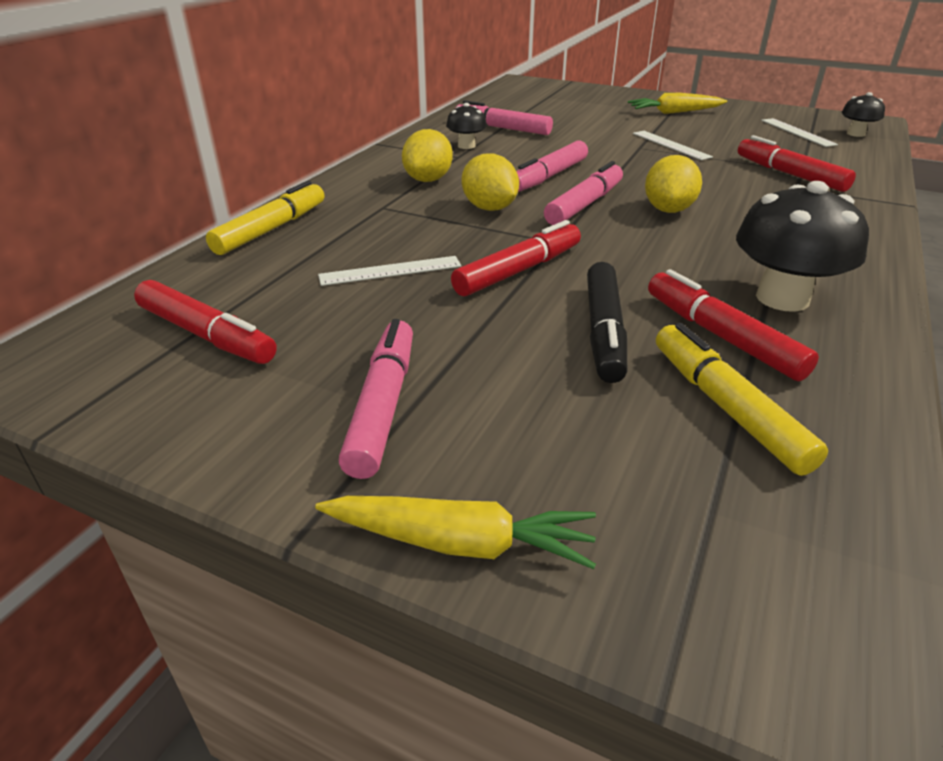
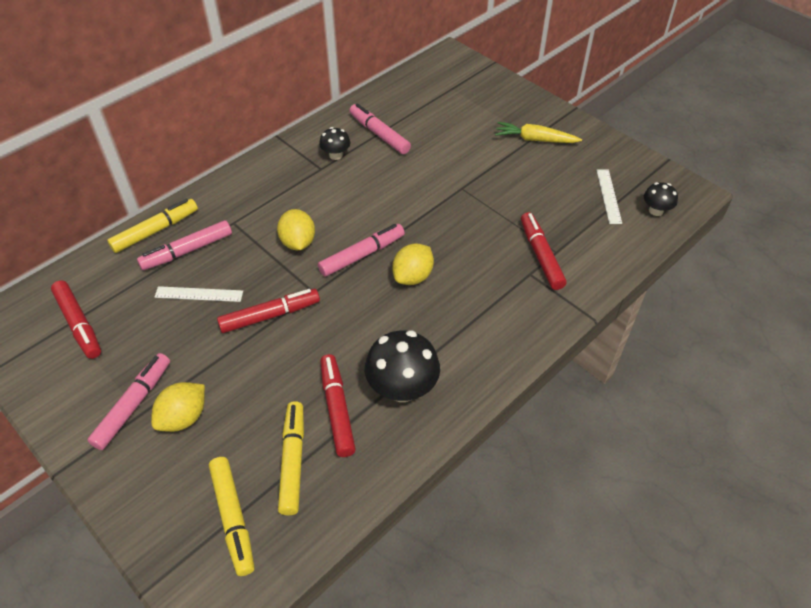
camera: 20 degrees right, 15 degrees up
yellow carrot [315,496,596,569] -> none
yellow lemon [402,129,453,182] -> yellow lemon moved to [151,382,205,432]
pink marker [516,141,588,192] -> pink marker moved to [137,220,232,270]
black marker [587,262,627,383] -> none
white ruler [633,131,713,160] -> none
none -> yellow marker [209,457,255,576]

